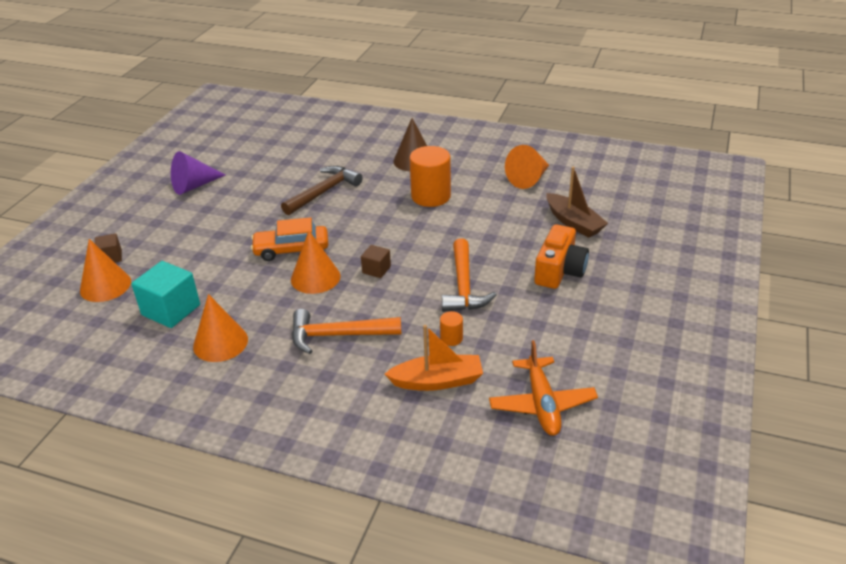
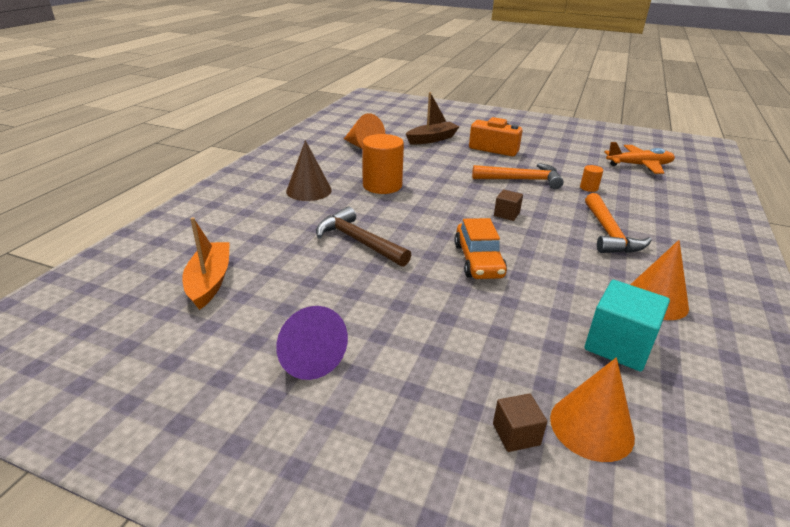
camera: 90 degrees left, 5 degrees down
orange cone [291,231,340,294] -> none
orange boat [385,325,483,391] -> orange boat moved to [182,217,230,310]

